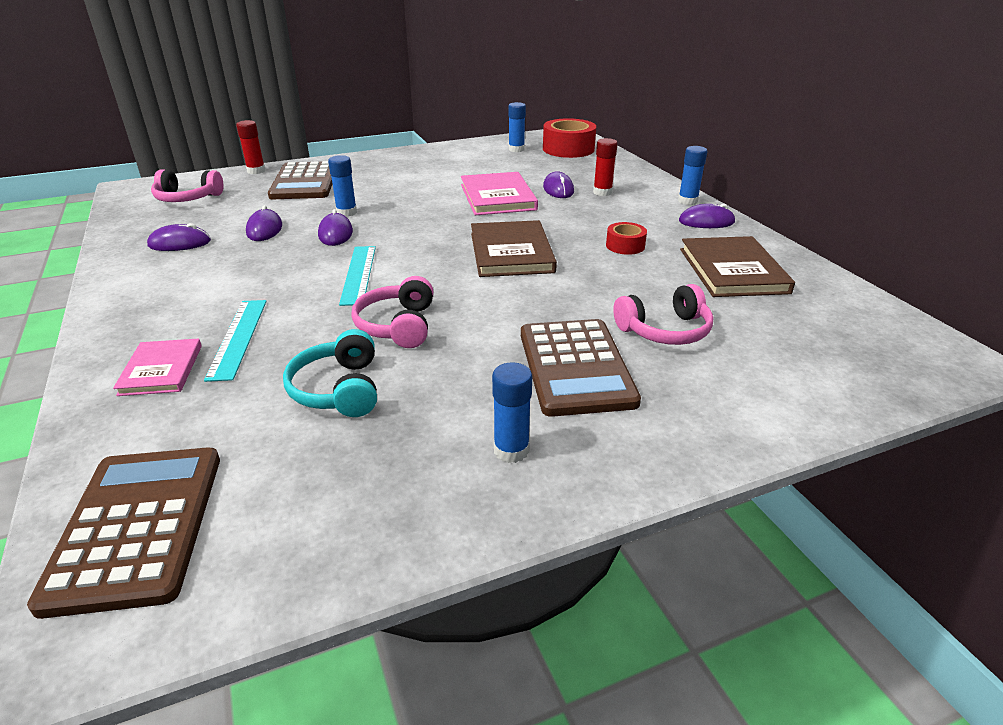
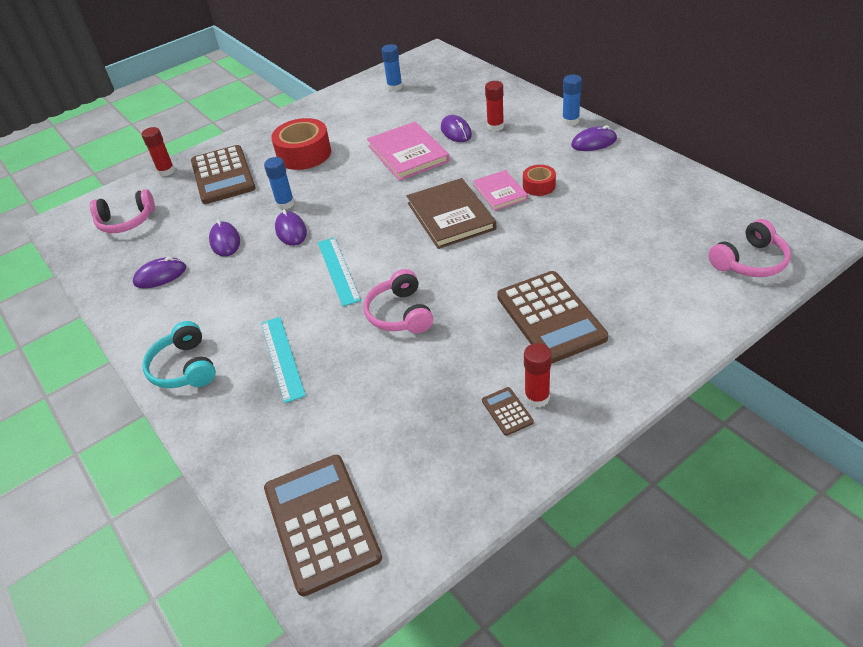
camera: 10 degrees left, 10 degrees up
pink book [113,339,202,396] -> pink book moved to [473,170,528,211]
turquoise headphones [283,329,377,417] -> turquoise headphones moved to [142,321,216,388]
blue glue stick [492,362,532,463] -> red glue stick [524,343,552,408]
red tape [543,118,596,158] -> red tape moved to [271,118,331,170]
pink headphones [613,284,713,345] -> pink headphones moved to [709,219,791,277]
brown book [680,236,795,297] -> none
none -> brown calculator [482,387,534,436]

